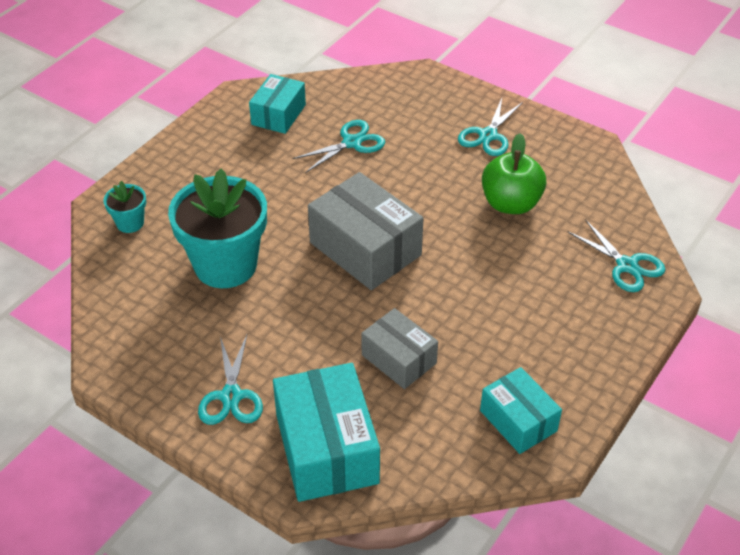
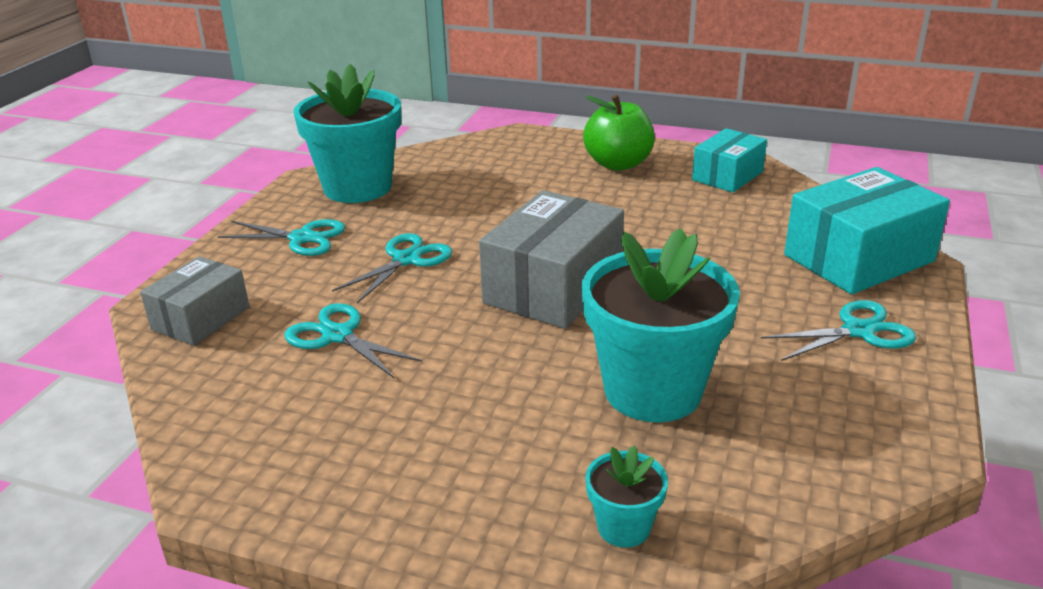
camera: 105 degrees left, 15 degrees down
turquoise box [249,74,306,134] -> none
grey box [361,308,438,389] -> grey box moved to [140,256,250,346]
green apple [482,133,546,214] -> green apple moved to [583,95,655,171]
turquoise scissors [568,219,666,292] -> turquoise scissors moved to [332,233,452,303]
none -> turquoise flower pot [293,64,401,203]

